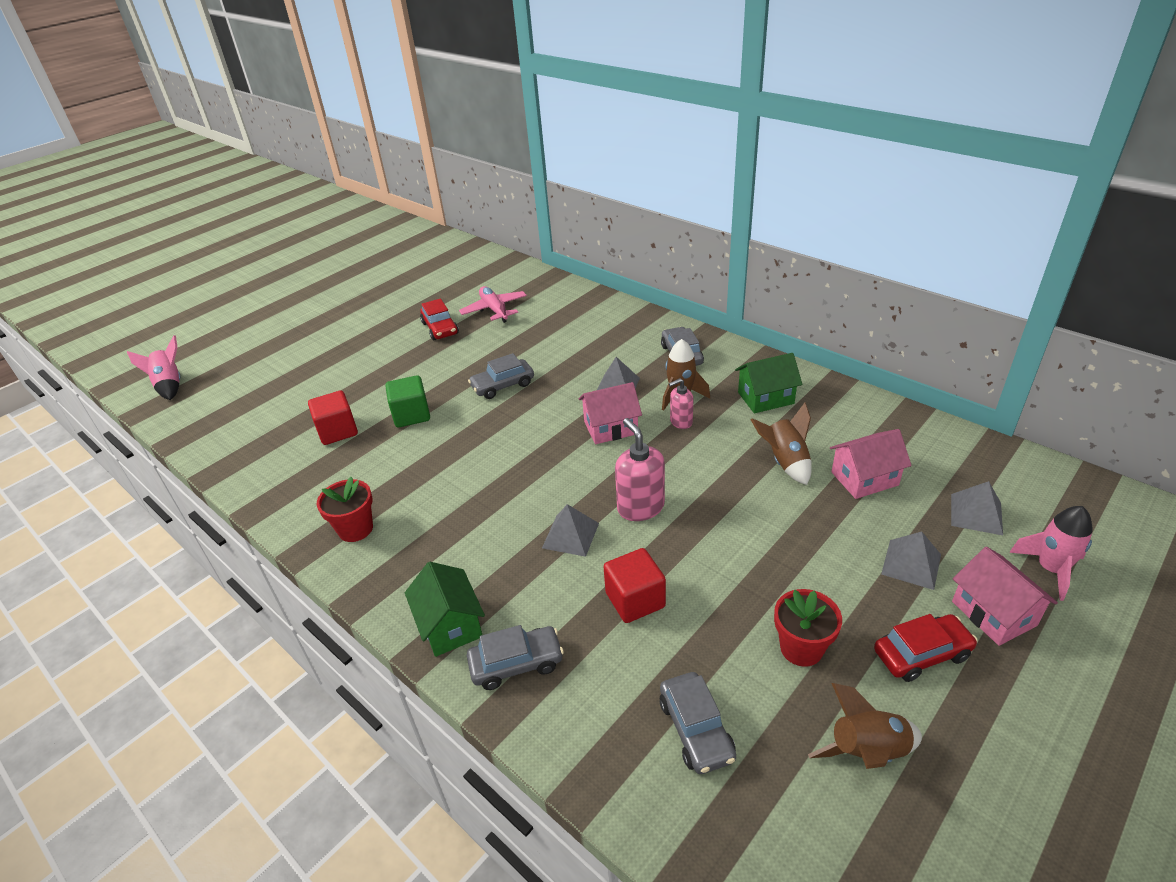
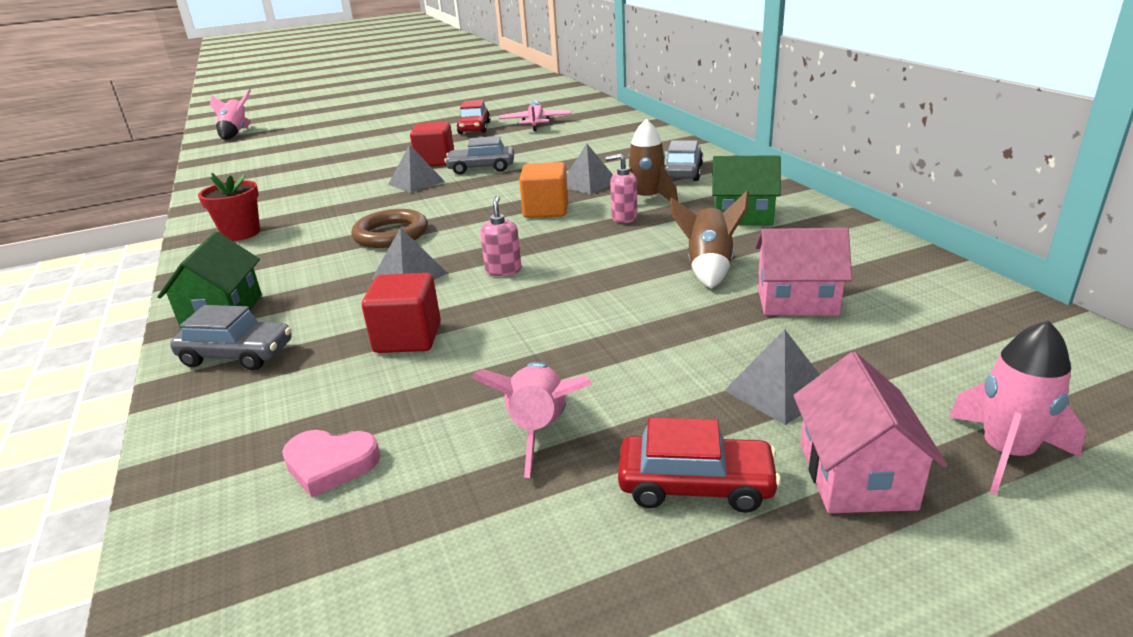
camera: 25 degrees right, 10 degrees down
red cube [308,391,358,445] -> red cube moved to [410,122,454,166]
green cube [385,375,430,427] -> none
pink house [579,382,642,444] -> orange cube [519,162,568,218]
pink soap dispenser [615,418,665,521] -> pink soap dispenser [480,196,522,276], size x0.61
grey car [660,672,736,774] -> pink heart [282,430,380,497]
red flower pot [774,589,842,667] -> pink rocket [471,362,592,478]
brown rocket [808,683,922,769] -> none
grey pyramid [951,481,1003,535] -> grey pyramid moved to [388,144,444,193]
none -> brown ring [351,209,428,248]

